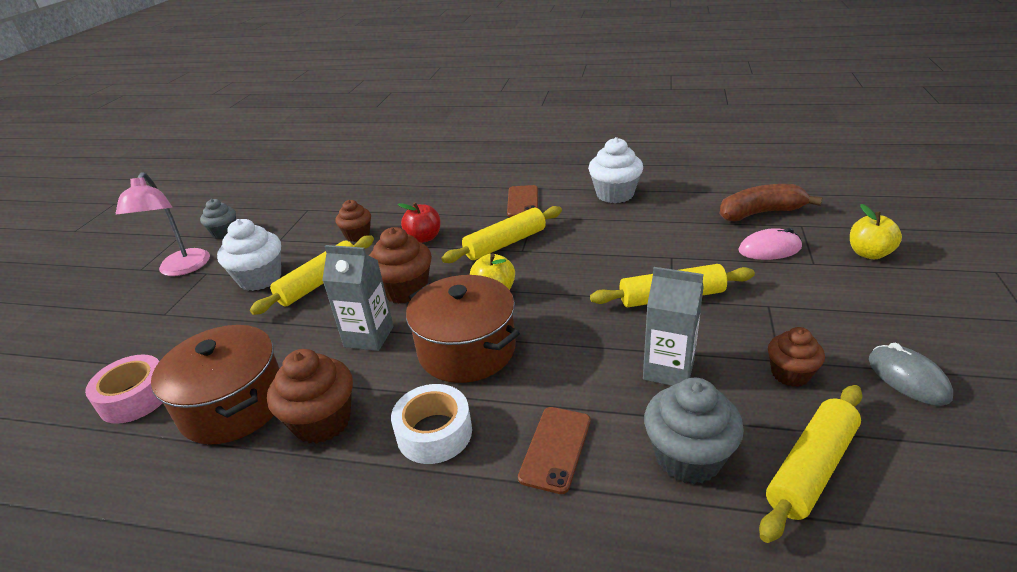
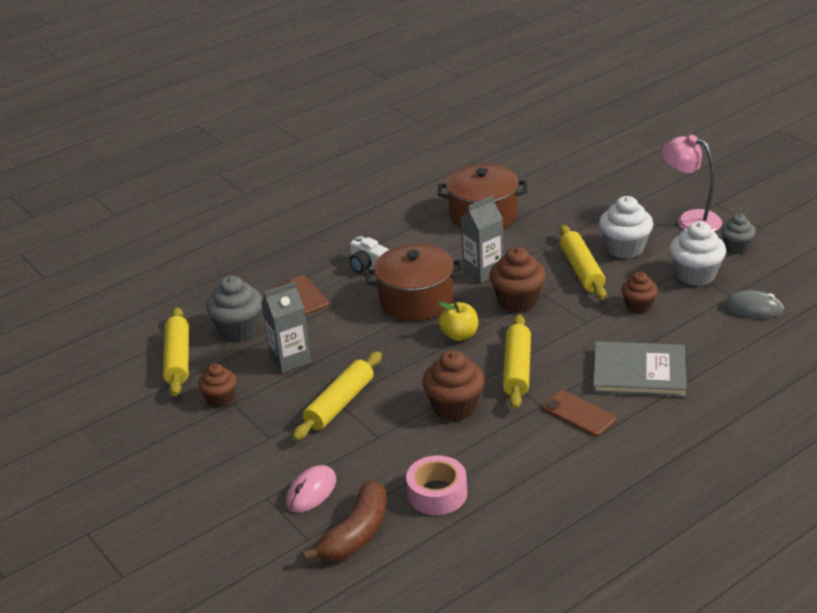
camera: 130 degrees right, 0 degrees up
pink tape [85,354,163,424] -> pink tape moved to [406,455,467,515]
brown cupcake [267,349,353,444] -> brown cupcake moved to [422,350,485,421]
white tape [391,384,472,464] -> white camera [350,236,389,273]
red apple [398,202,441,243] -> none
white cupcake [588,137,643,203] -> white cupcake moved to [670,221,726,286]
yellow apple [850,204,902,259] -> none
grey mouse [869,343,953,406] -> grey mouse moved to [724,290,784,319]
none -> grey book [593,341,687,397]

